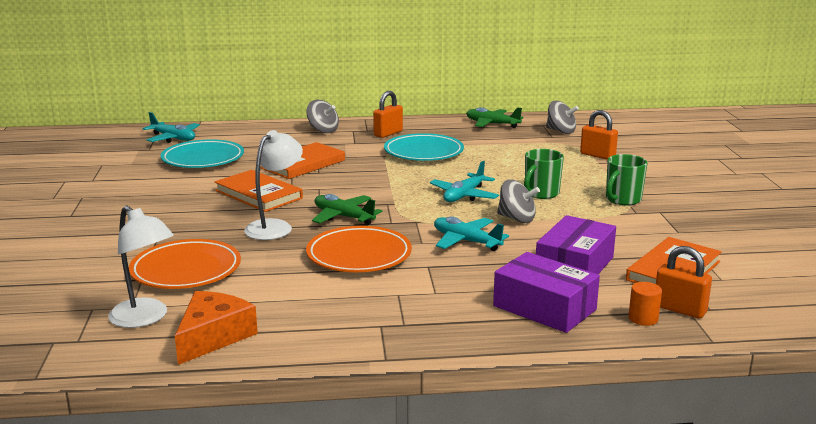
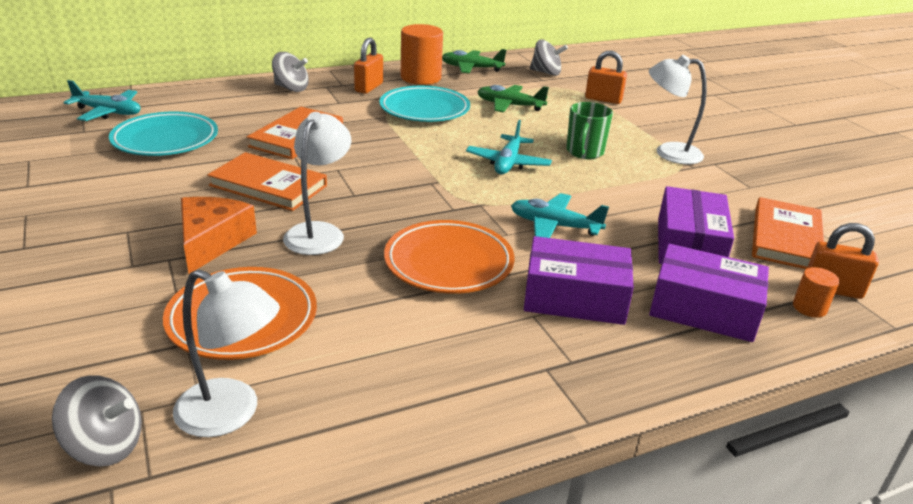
camera: 20 degrees left, 10 degrees up
orange cheese [175,291,258,365] -> orange cheese moved to [181,197,257,274]
green plane [312,194,382,225] -> green plane moved to [477,85,549,112]
grey spinning top [497,180,540,223] -> grey spinning top moved to [52,375,142,467]
green mug [606,154,647,205] -> white lamp [649,55,707,164]
none -> orange cylinder [401,24,443,85]
none -> purple box [524,236,634,325]

